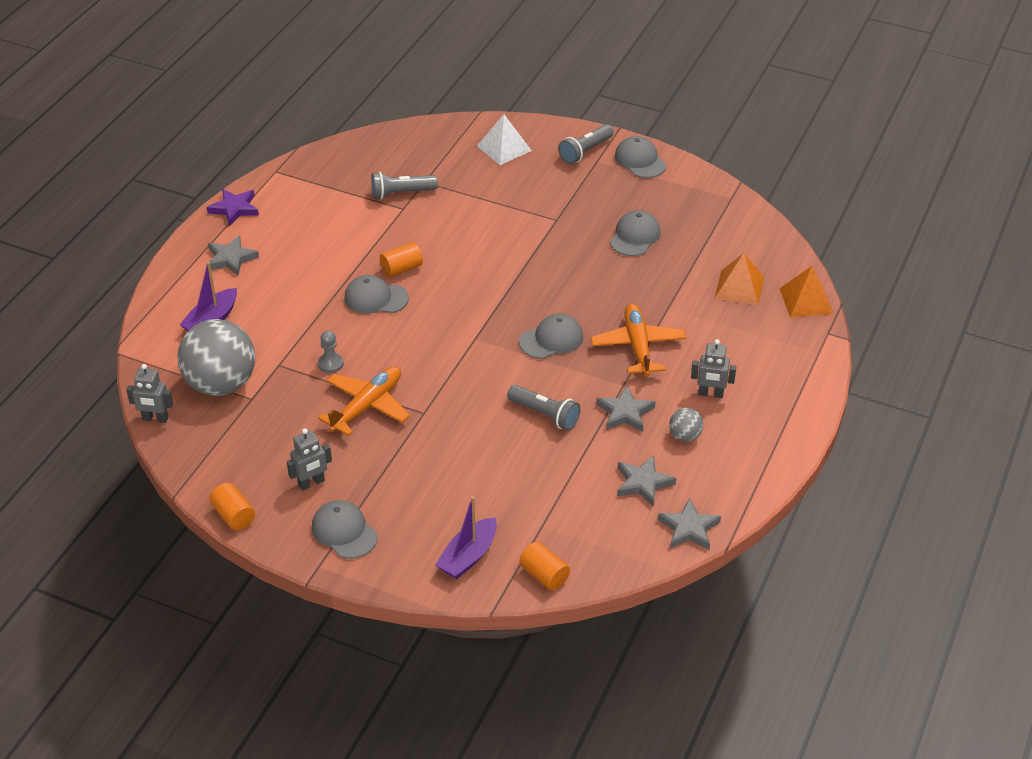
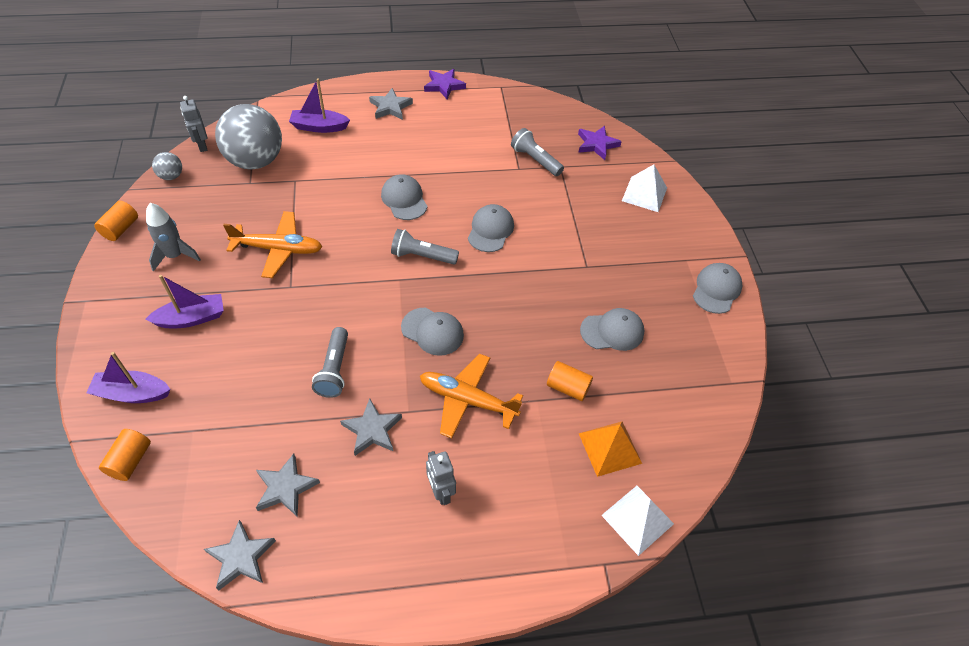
camera: 55 degrees right, 10 degrees up
grey robot [287,428,332,491] -> grey rocket [146,203,201,272]
grey cap [312,500,378,559] -> grey cap moved to [468,204,514,252]
grey pawn [318,330,344,373] -> none
orange cylinder [380,242,423,277] -> orange cylinder moved to [547,361,593,401]
grey flashlight [558,124,614,164] -> grey flashlight moved to [391,229,459,265]
orange plane [591,303,686,377] -> orange plane turned 120 degrees counterclockwise [420,354,523,438]
grey ball [669,408,703,442] -> grey ball moved to [152,152,182,180]
orange pyramid [779,266,833,318] -> white pyramid [601,486,674,556]
none -> purple boat [146,275,224,328]
none -> purple star [578,126,622,160]

